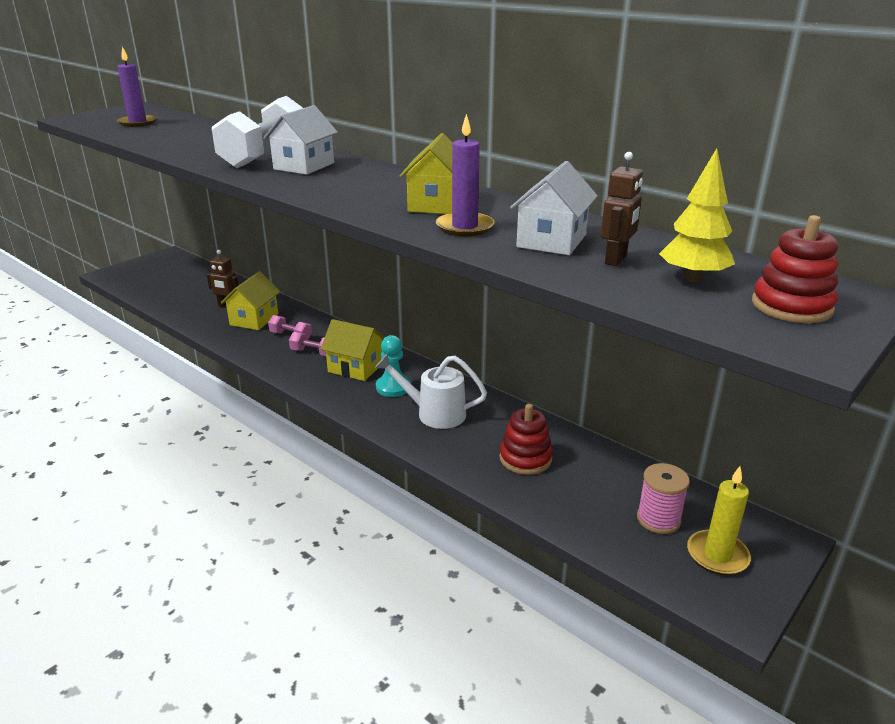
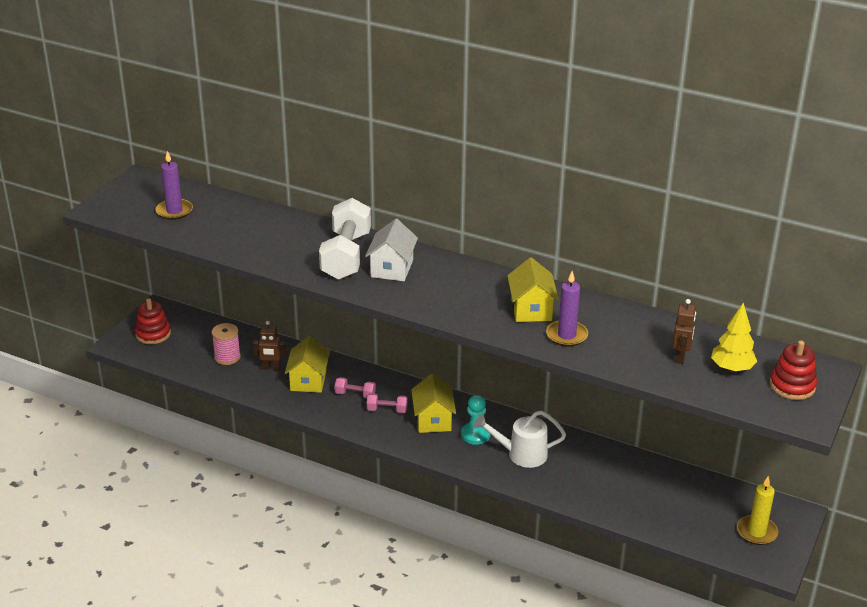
camera: 15 degrees left, 5 degrees up
yellow house [321,319,385,381] -> yellow house turned 75 degrees clockwise [411,374,456,433]
red stacking toy [500,404,553,475] -> red stacking toy moved to [135,298,171,344]
white house [510,161,598,255] -> none
pink spool [637,463,690,534] -> pink spool moved to [212,323,241,365]

